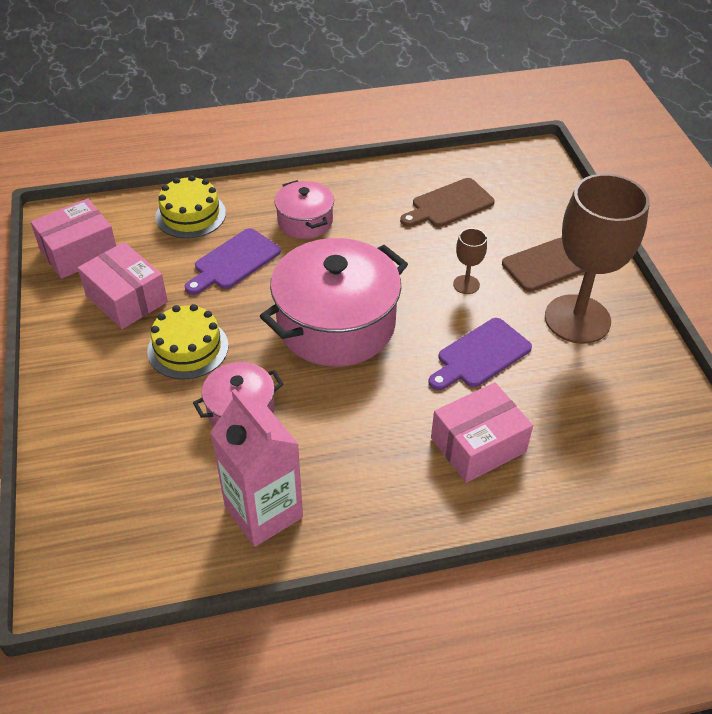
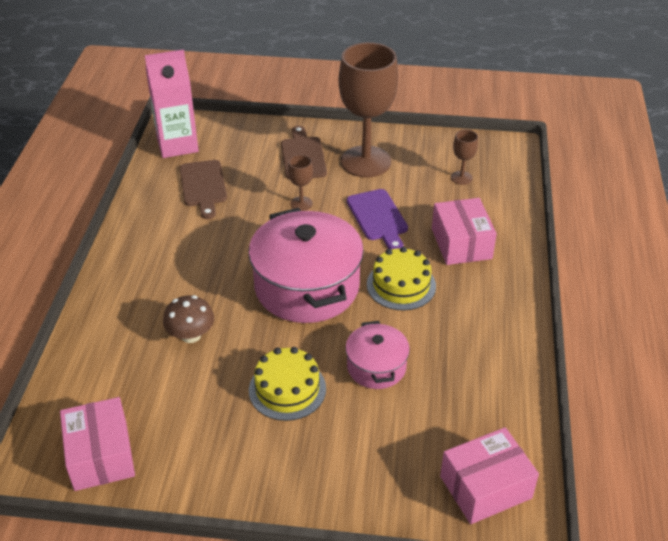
camera: 70 degrees left, 5 degrees down
pink box [78,242,168,329] -> pink box moved to [440,427,539,524]
yellow cake [155,175,226,238] -> yellow cake moved to [367,247,436,310]
purple cutting board [185,228,281,295] -> brown mushroom [163,295,214,343]
pink carton [210,389,303,547] -> pink carton moved to [145,49,199,158]
pink pot [274,180,334,239] -> none
none -> brown goblet [451,130,478,185]

